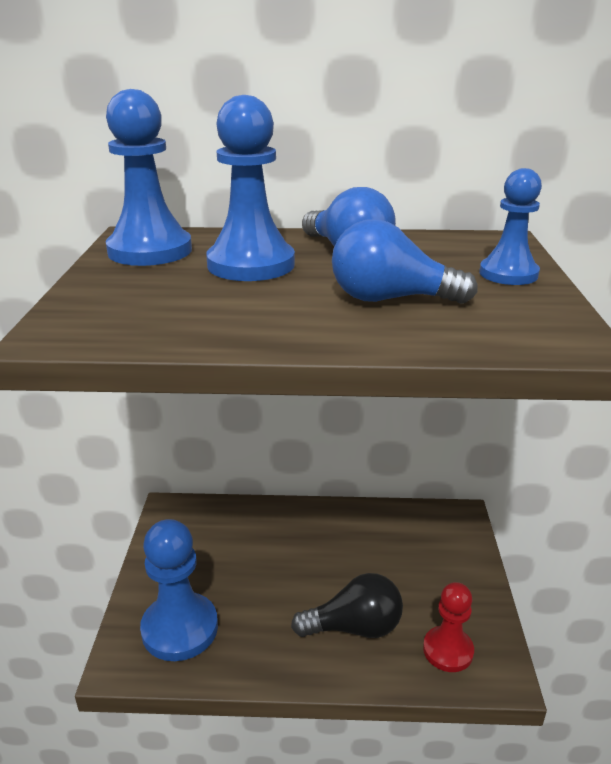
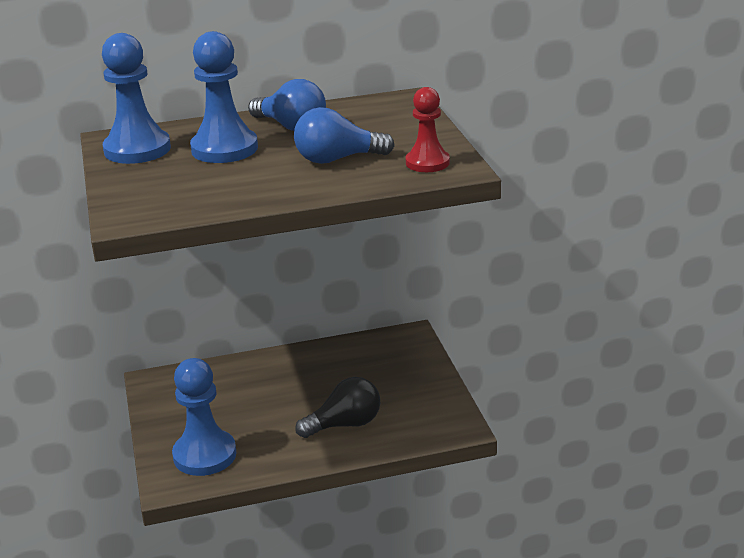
camera: 15 degrees left, 0 degrees up
red pawn [423,582,474,672] -> red pawn moved to [406,87,450,172]
blue pawn [479,168,542,285] -> none

